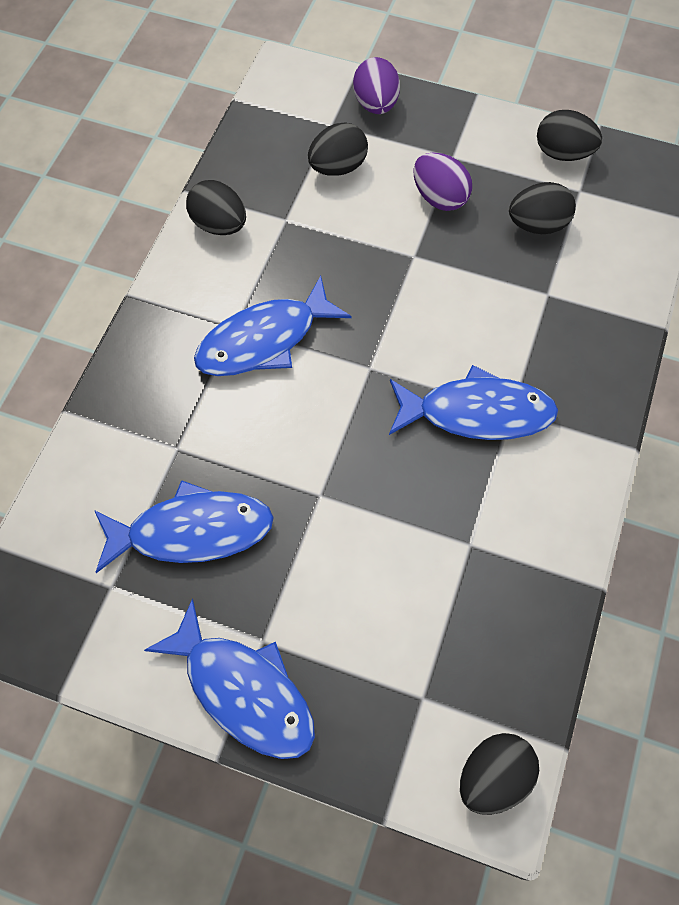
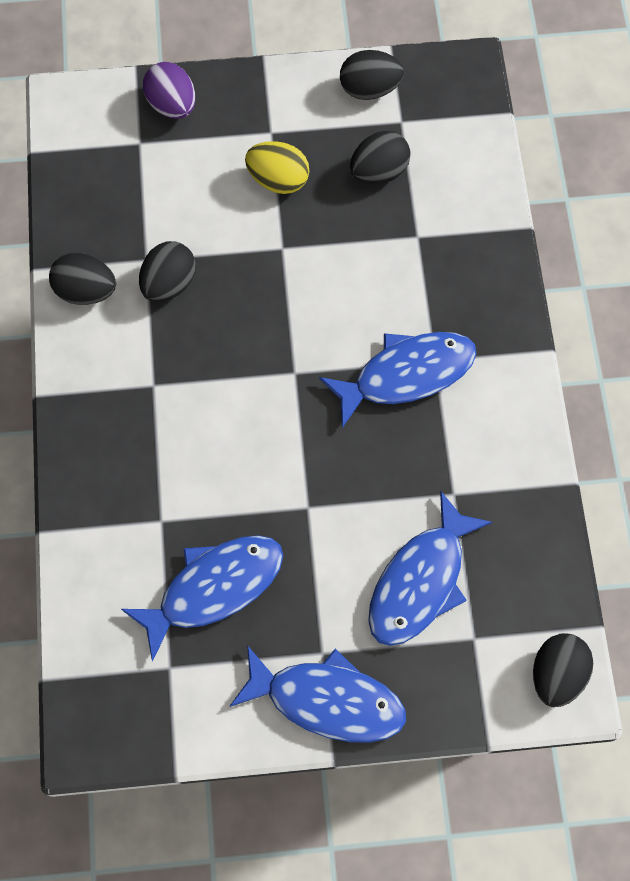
camera: 25 degrees left, 5 degrees up
blue fish [194,276,351,376] -> blue fish moved to [368,491,492,646]
black egg [308,122,368,176] -> black egg moved to [139,241,196,302]
purple egg [413,153,472,211] -> yellow egg [245,141,309,194]

